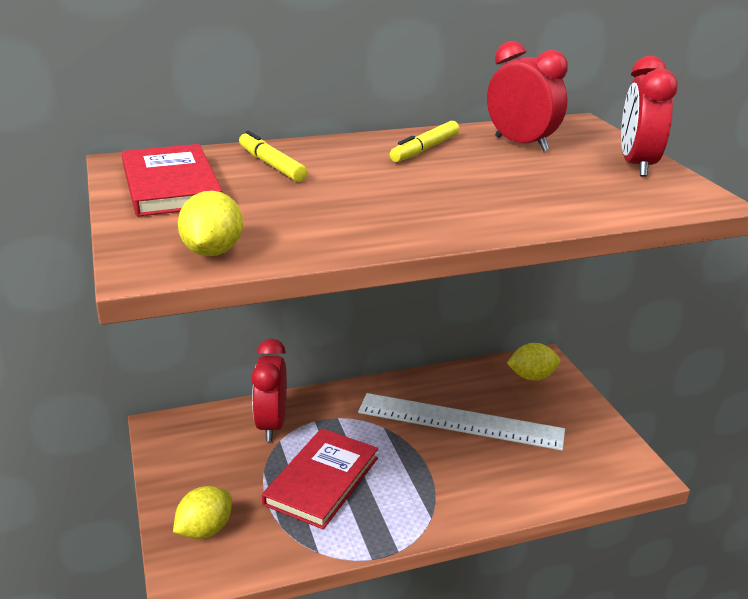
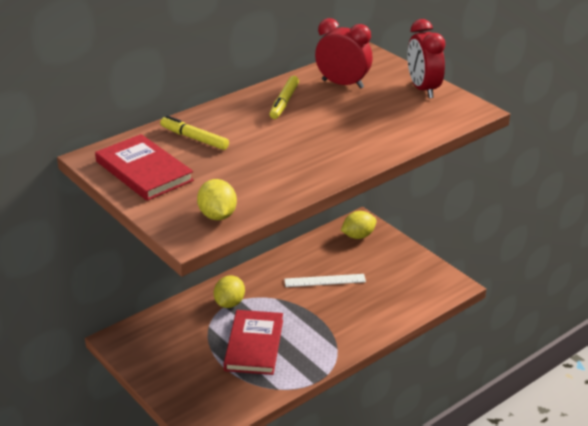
camera: 20 degrees left, 5 degrees up
yellow lemon [173,486,232,539] -> yellow lemon moved to [214,275,245,308]
red clock [251,339,287,441] -> none
white ruler [358,393,565,450] -> white ruler [284,274,366,287], size x0.55

